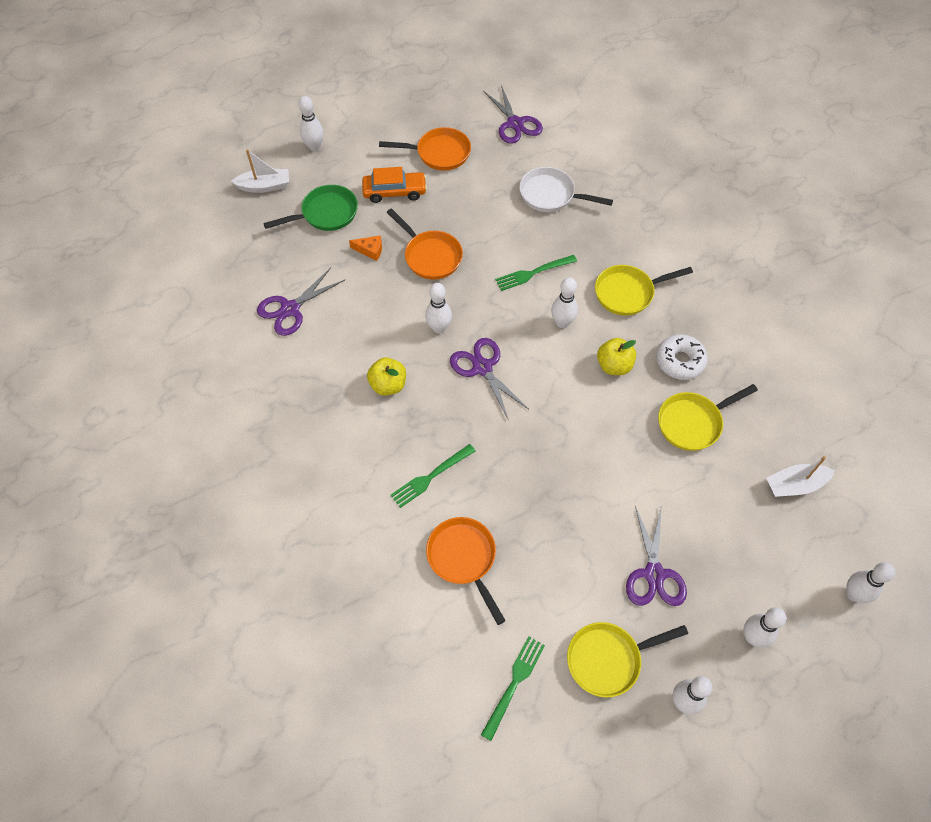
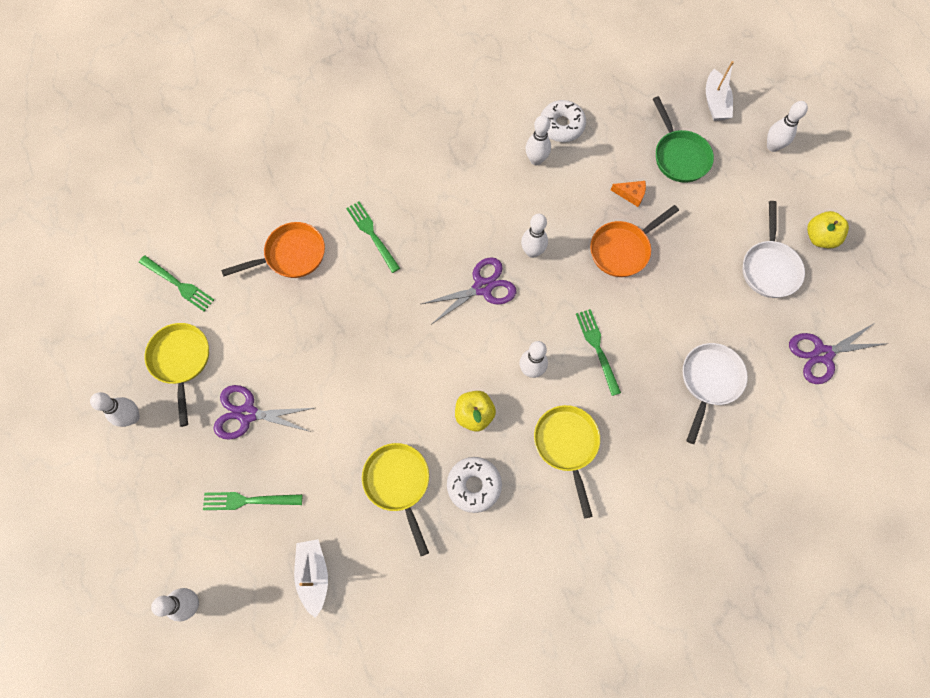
camera: 95 degrees right, 10 degrees up
purple scissors [257,268,345,336] -> white donut [541,100,586,142]
orange cheese [349,235,382,261] -> orange cheese turned 90 degrees counterclockwise [611,181,646,207]
orange car [362,167,427,203] -> none
yellow apple [367,357,406,396] -> yellow apple moved to [807,211,849,248]
orange pan [379,127,471,171] -> white pan [743,201,805,298]
white bowling pin [743,607,786,647] -> white bowling pin moved to [526,115,551,165]
none -> green fork [203,492,302,510]

